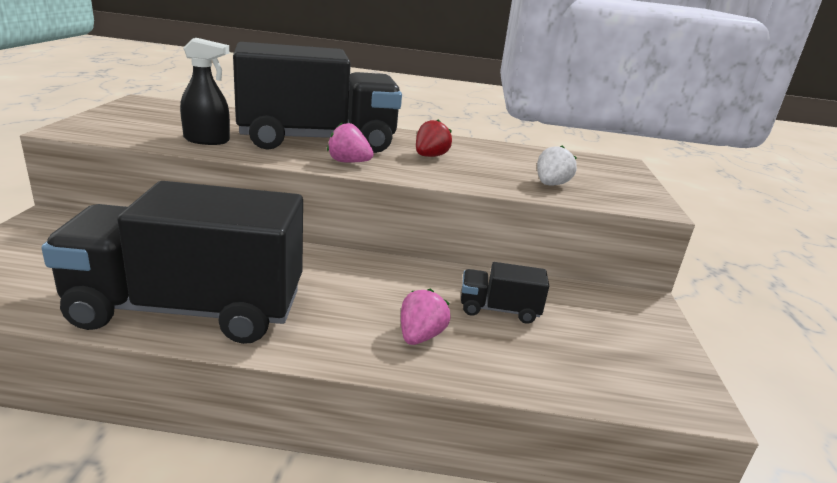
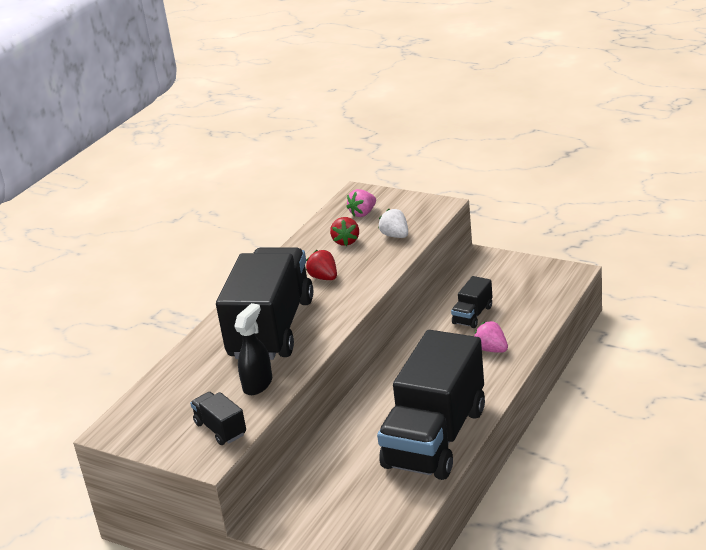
camera: 60 degrees left, 5 degrees up
pink strawberry [327,122,374,163] -> pink strawberry moved to [346,189,376,217]
none -> black truck [190,392,246,445]
none -> red strawberry [330,217,359,246]

